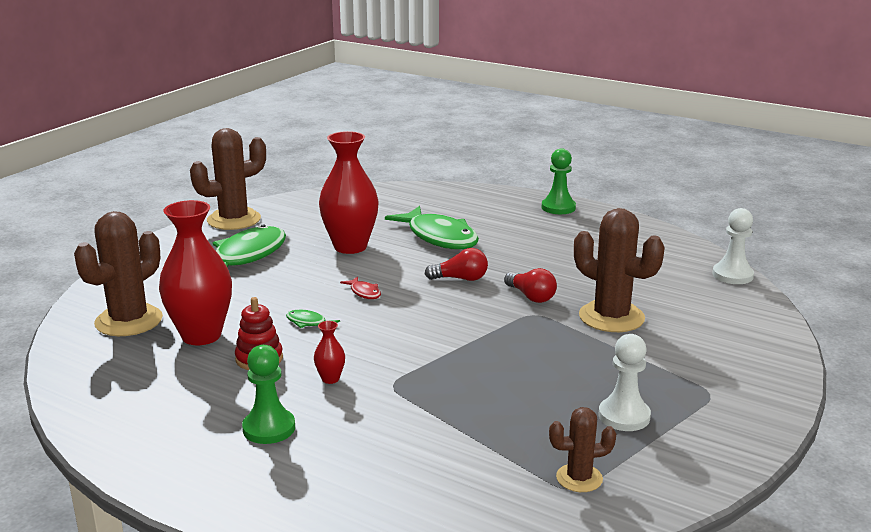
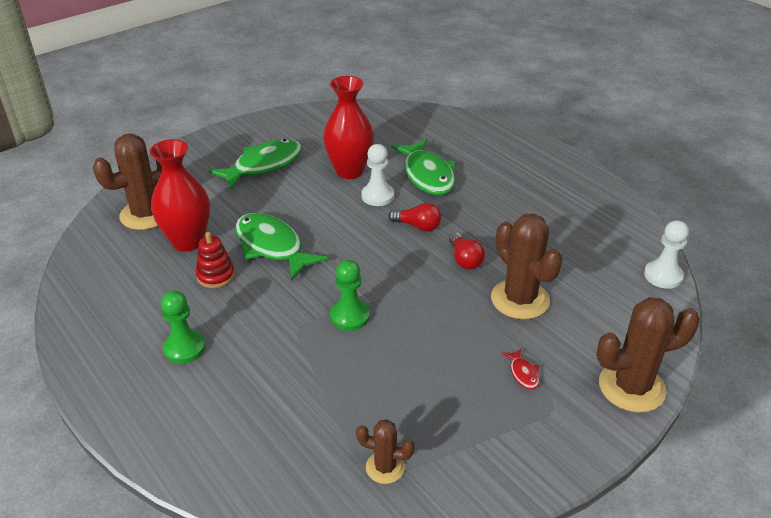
camera: 20 degrees right, 15 degrees up
brown cactus [190,128,266,230] -> brown cactus moved to [596,297,700,413]
green fish [286,310,340,328] -> green fish [235,213,328,280], size x2.42
red vase [314,321,345,384] -> none
red fish [340,276,381,299] -> red fish moved to [502,348,539,389]
green pawn [542,148,576,214] -> green pawn moved to [330,260,370,331]
white pawn [598,334,651,431] -> white pawn moved to [361,144,394,206]

